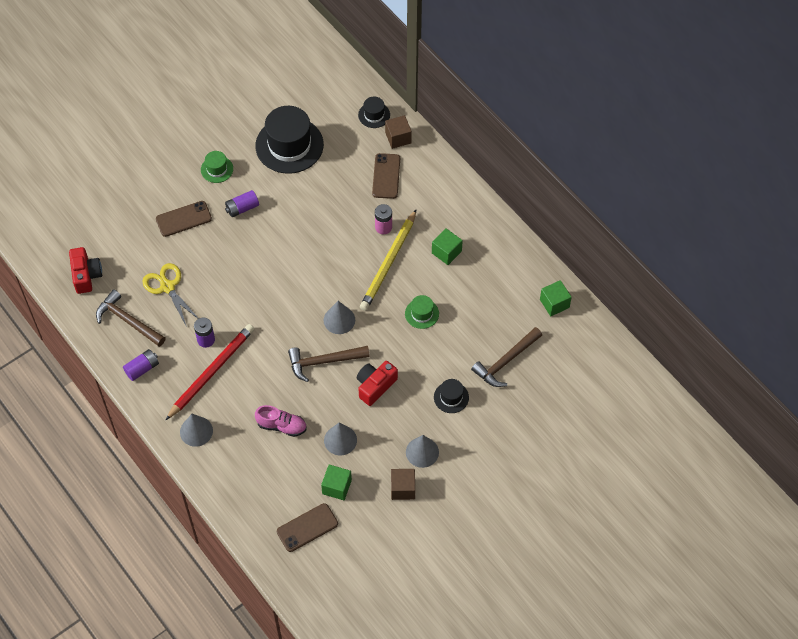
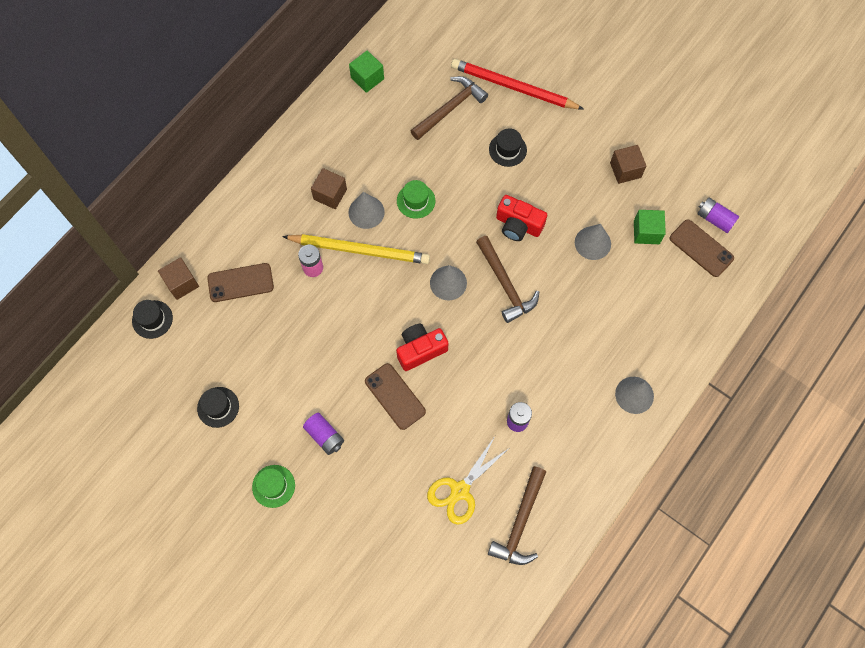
camera: 105 degrees left, 10 degrees up
red camera [69,247,102,294] -> red camera moved to [396,324,449,371]
purple battery [123,349,159,381] -> purple battery moved to [697,198,739,233]
brown phone [156,201,212,237] -> brown phone moved to [365,363,426,430]
red pencil [165,324,254,421] -> red pencil moved to [451,59,583,109]
black hat [255,106,324,174] -> black hat [197,387,239,428], size x0.47
pink shoe [255,405,307,437] -> none
grey cone [406,435,439,468] -> grey cone moved to [348,192,385,229]
green cube [432,228,463,265] -> brown cube [311,168,347,209]
brown hammer [471,327,542,387] -> brown hammer turned 75 degrees counterclockwise [411,76,488,140]

